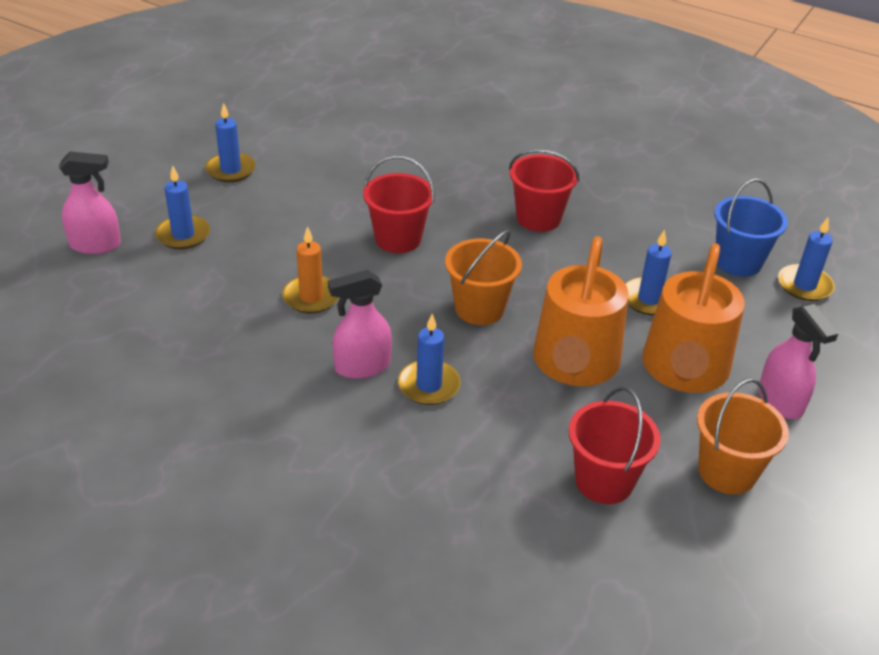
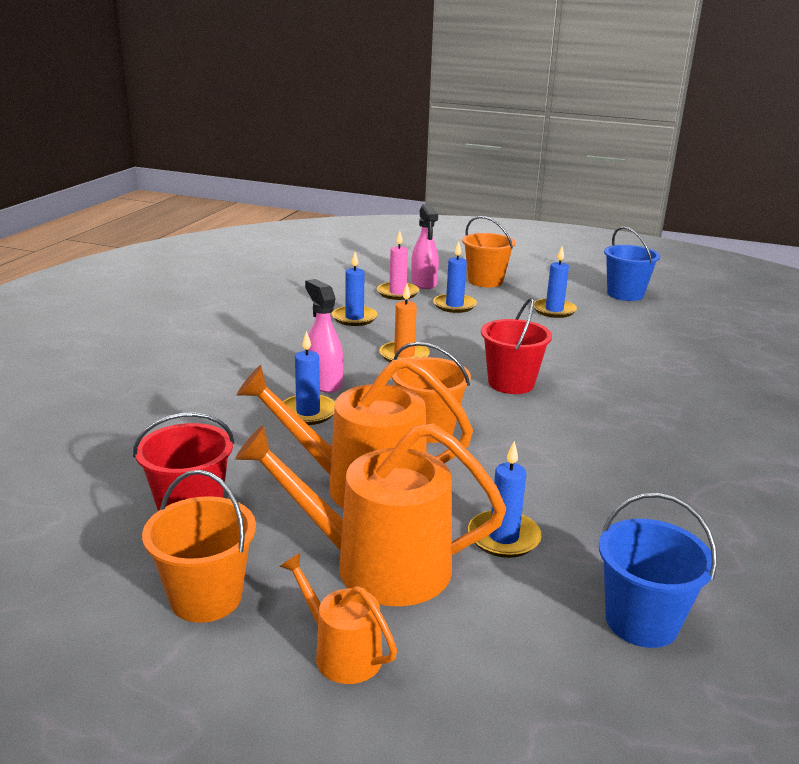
camera: 80 degrees right, 15 degrees down
red bucket [509,149,580,232] -> none
pink spray bottle [759,304,838,419] -> orange watering can [280,553,397,684]
blue candle [778,218,835,301] -> blue candle moved to [332,252,378,326]
none -> pink candle [377,231,419,300]
none -> orange bucket [462,216,516,287]
none -> blue bucket [604,226,660,301]

